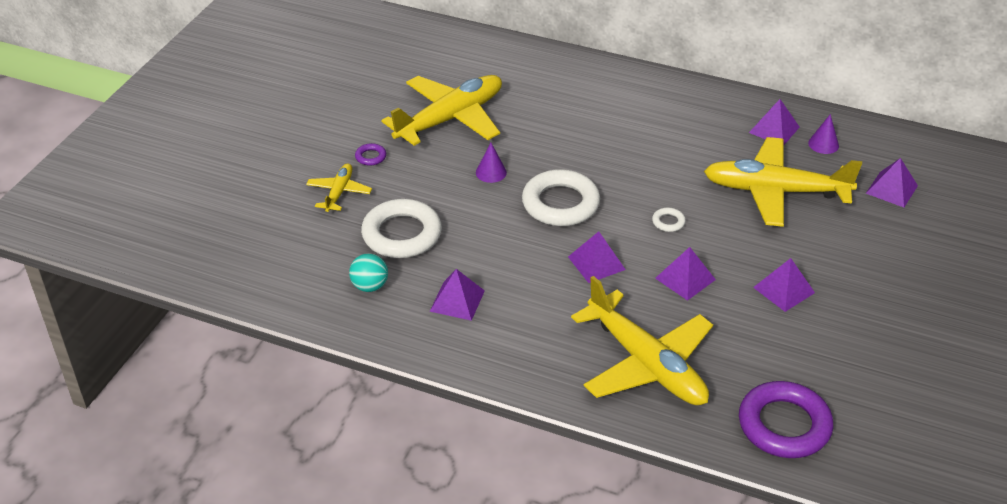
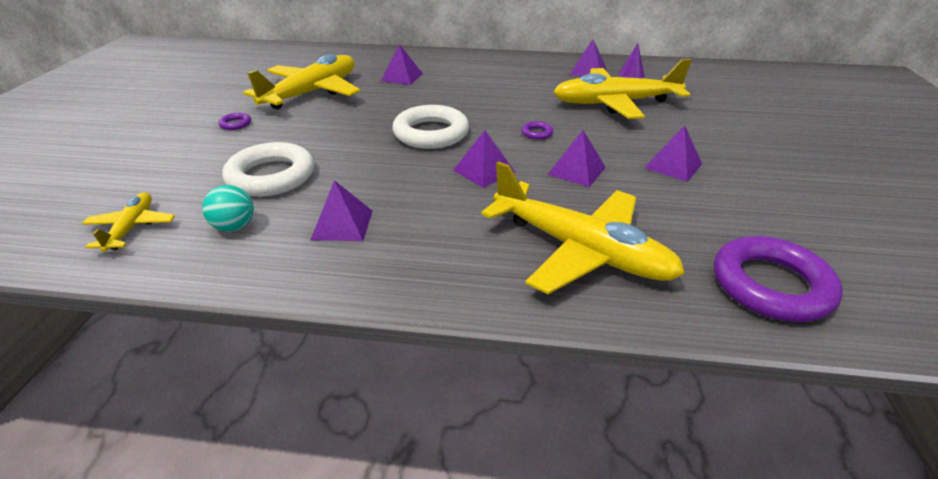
camera: 15 degrees left, 5 degrees down
yellow plane [306,163,372,212] -> yellow plane moved to [82,192,175,252]
purple cone [476,143,507,183] -> none
white ring [652,207,685,232] -> purple ring [521,121,553,140]
purple pyramid [866,158,918,207] -> purple pyramid moved to [381,44,423,85]

